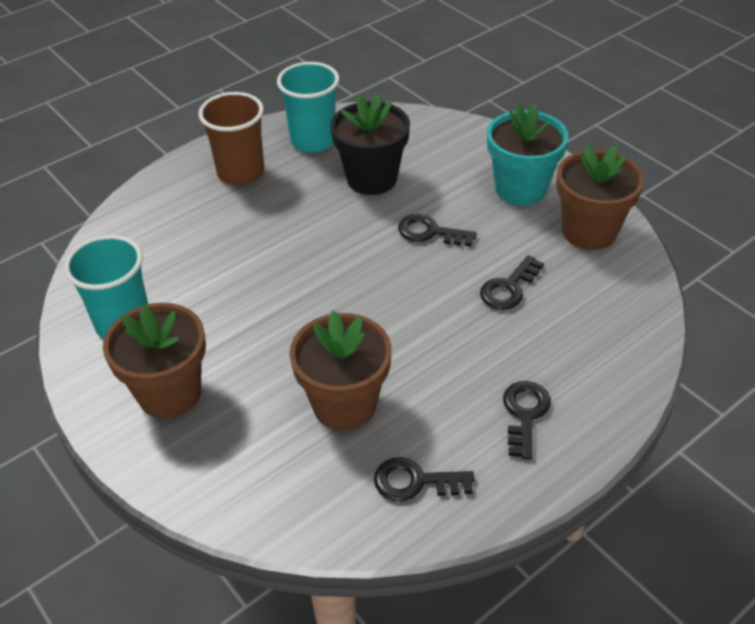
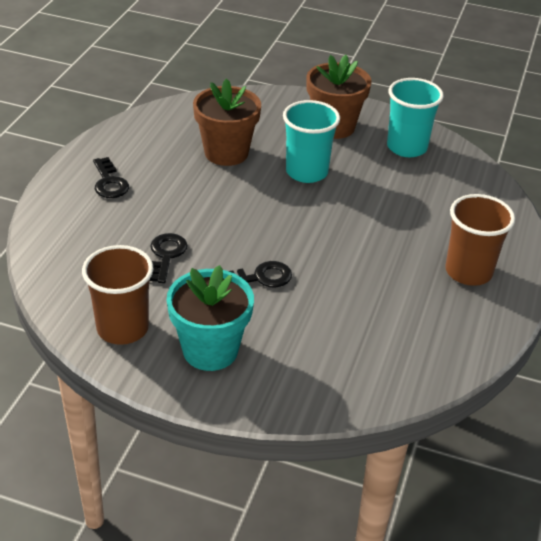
camera: 145 degrees right, 5 degrees down
turquoise cup [277,62,339,153] -> turquoise cup moved to [283,100,340,183]
black flower pot [330,94,410,195] -> none
black key [374,457,474,501] -> none
brown flower pot [556,145,644,250] -> brown cup [82,245,153,345]

